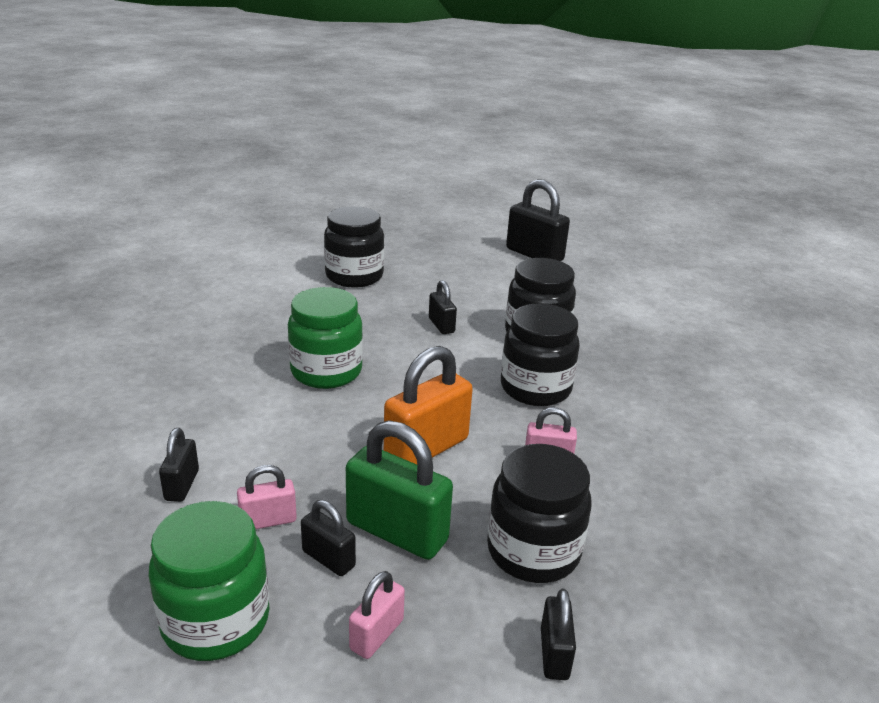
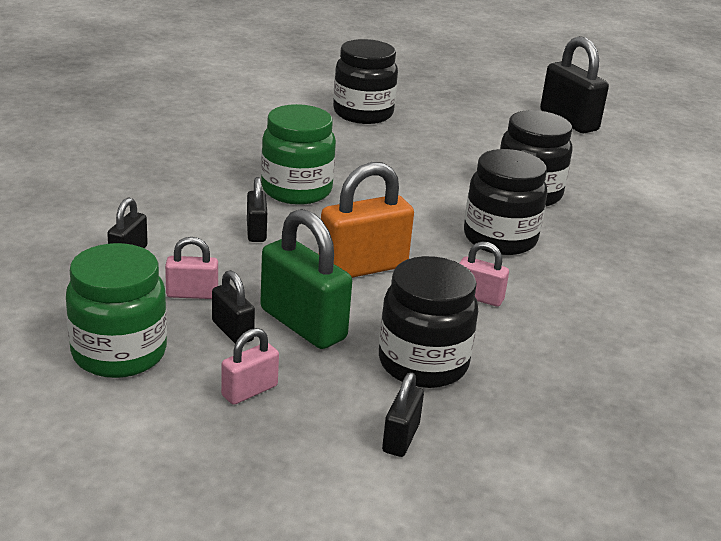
camera: 15 degrees right, 0 degrees up
black padlock [429,280,457,334] -> black padlock moved to [247,177,267,242]

